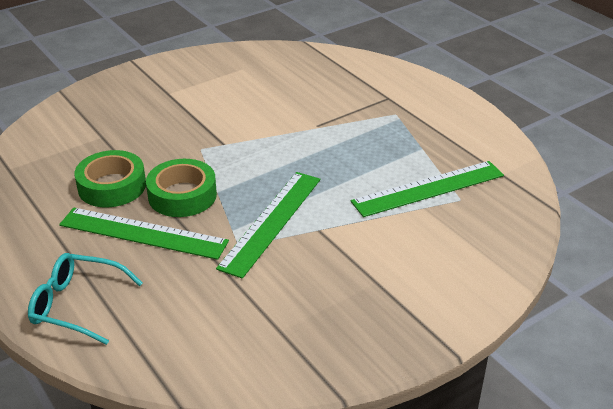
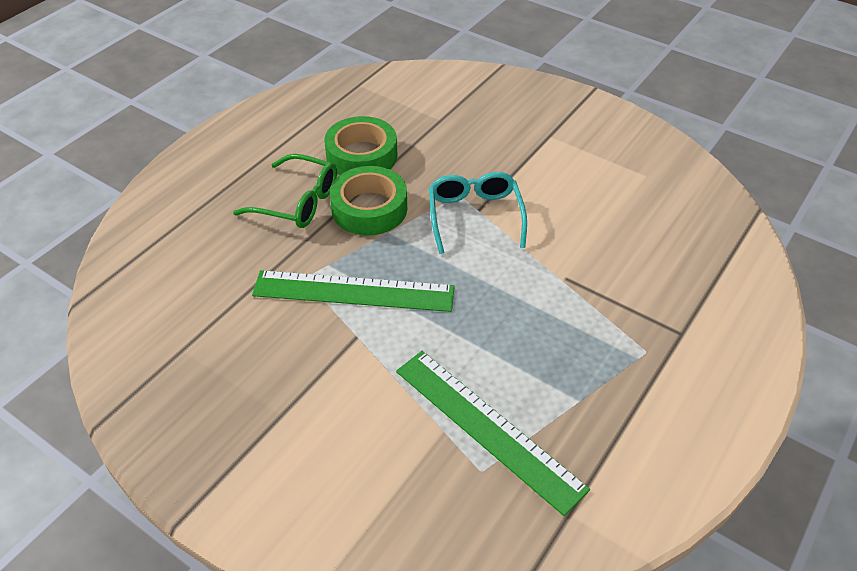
camera: 70 degrees right, 10 degrees up
turquoise glasses [28,253,143,345] -> turquoise glasses moved to [429,172,527,254]
green ruler [59,208,229,260] -> green glasses [233,154,337,228]

